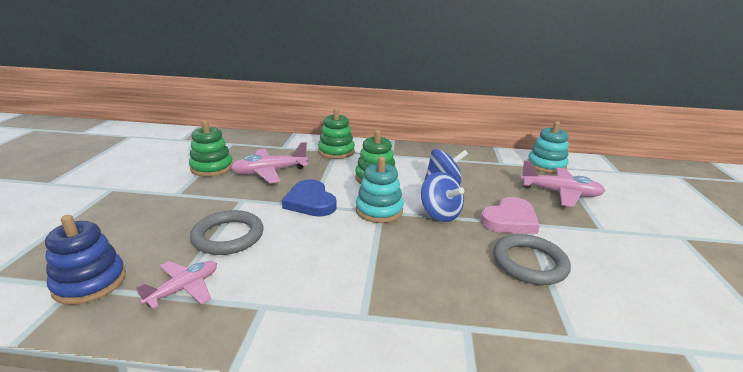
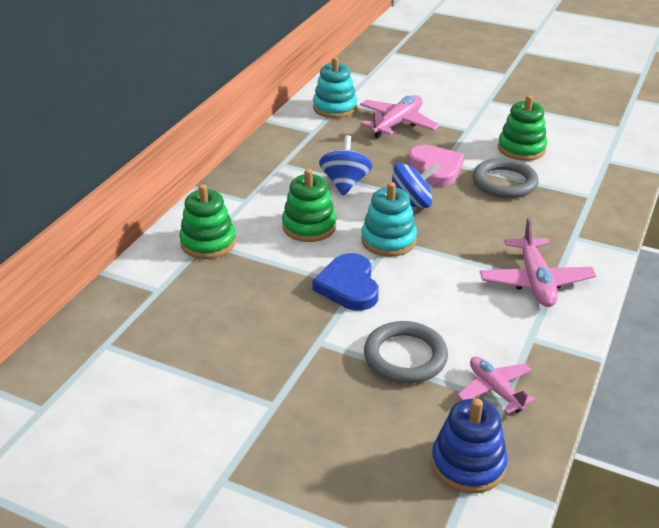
camera: 70 degrees left, 10 degrees up
green stacking toy [189,120,233,177] -> green stacking toy moved to [498,95,547,161]
pink plane [231,142,308,184] -> pink plane moved to [480,218,596,307]
blue heart [282,179,337,217] -> blue heart turned 90 degrees clockwise [312,253,379,311]

